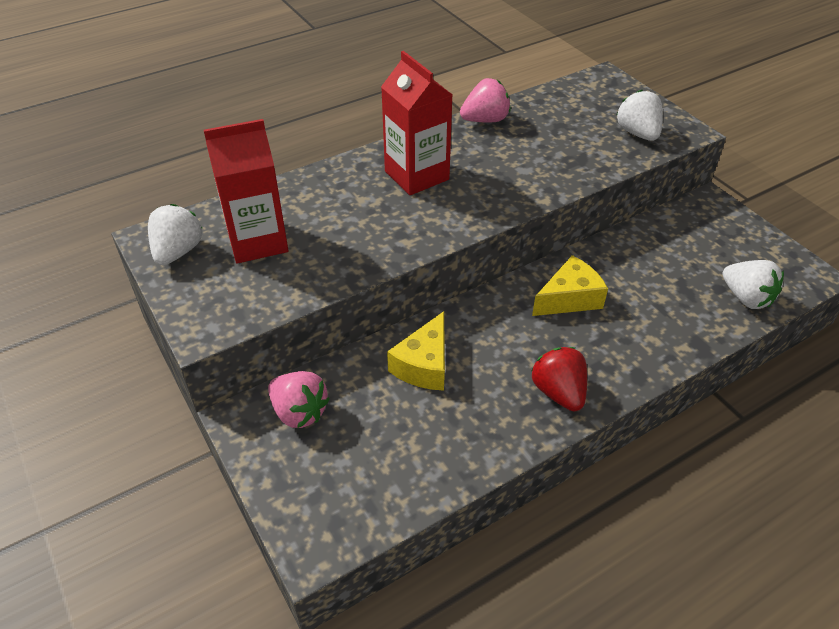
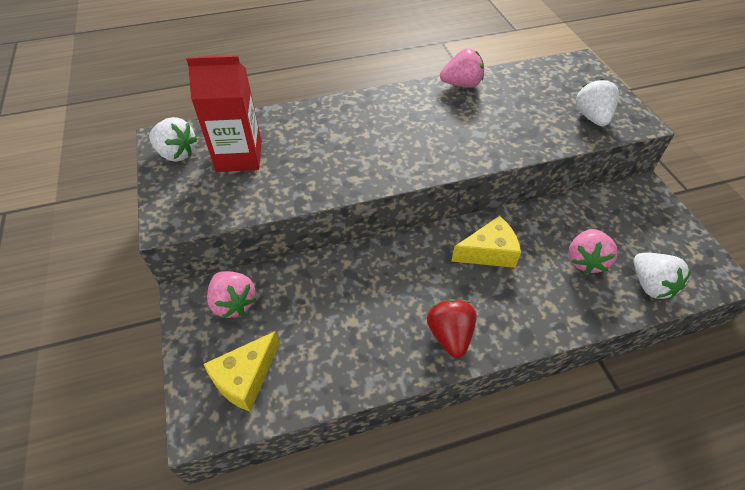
camera: 15 degrees right, 5 degrees up
white strawberry [148,204,203,265] -> white strawberry turned 90 degrees clockwise [149,117,197,162]
red carton [381,51,453,195] -> none
yellow cheese [387,311,445,391] -> yellow cheese moved to [204,331,280,412]
none -> pink strawberry [568,229,618,274]

